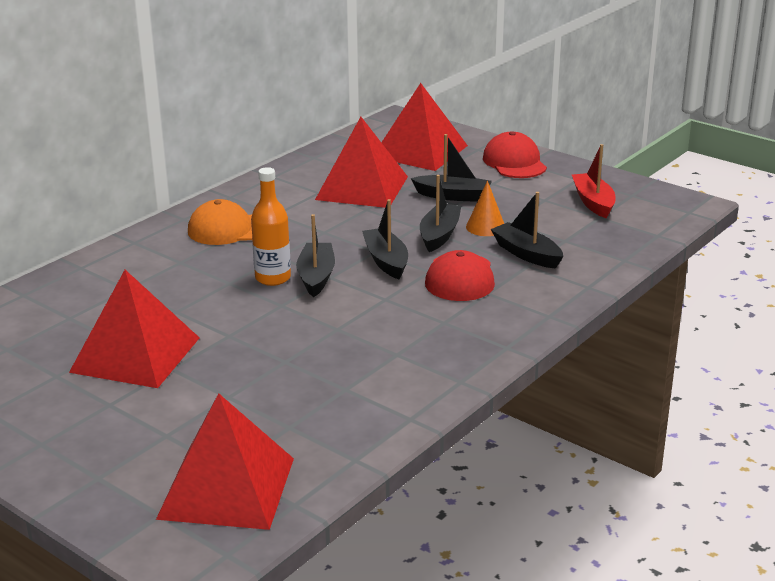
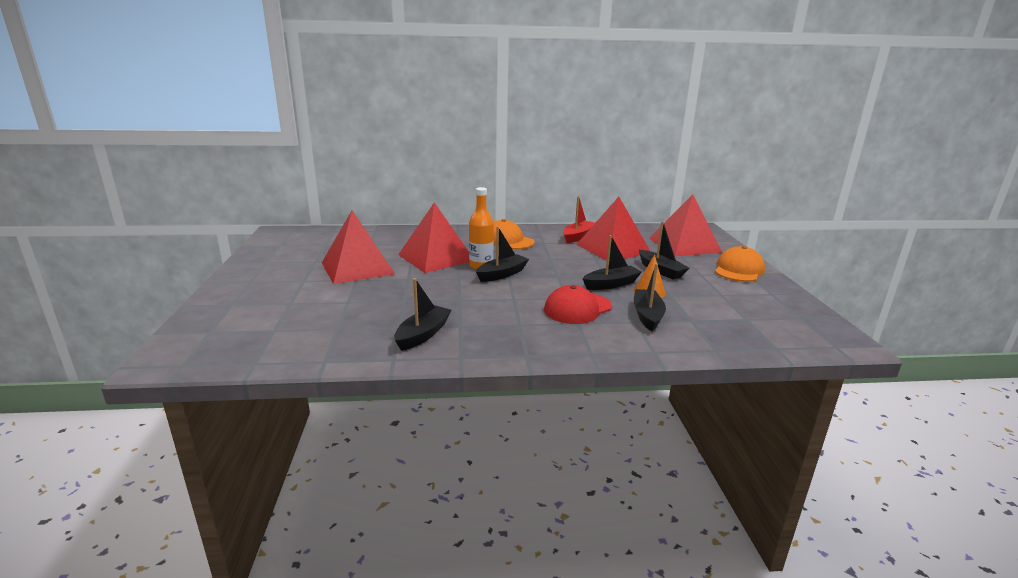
camera: 45 degrees right, 5 degrees down
red pyramid [156,393,294,530] -> red pyramid moved to [398,202,469,273]
black boat [362,199,408,279] -> black boat moved to [394,278,451,351]
red cap [483,131,547,178] -> orange cap [715,246,765,282]
red boat [572,144,616,218] -> red boat moved to [563,196,595,243]

